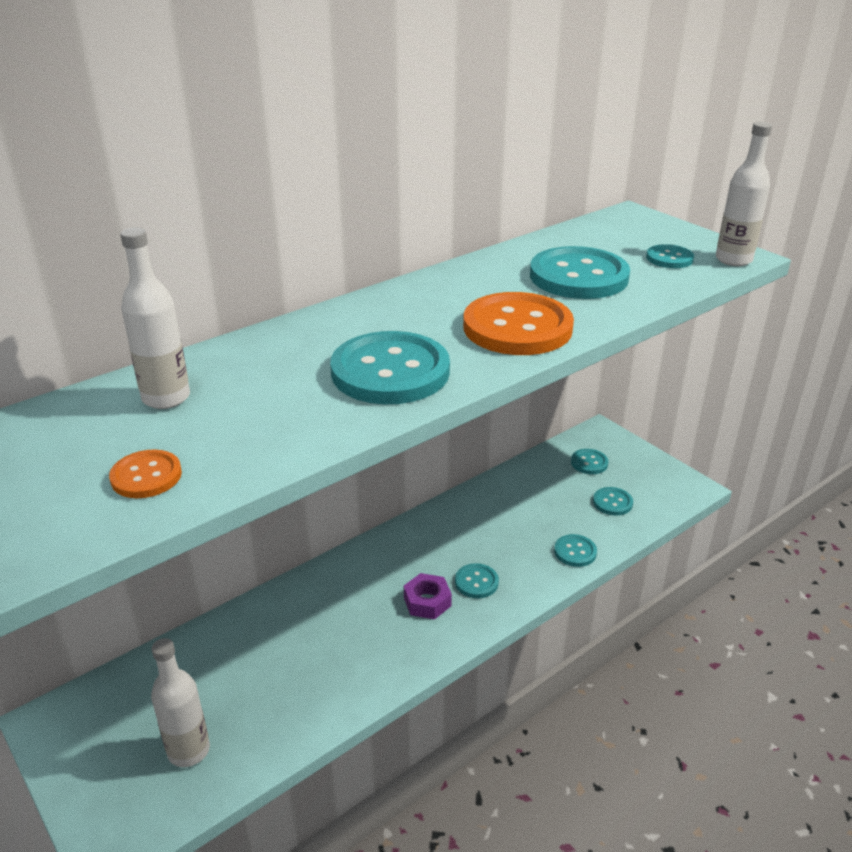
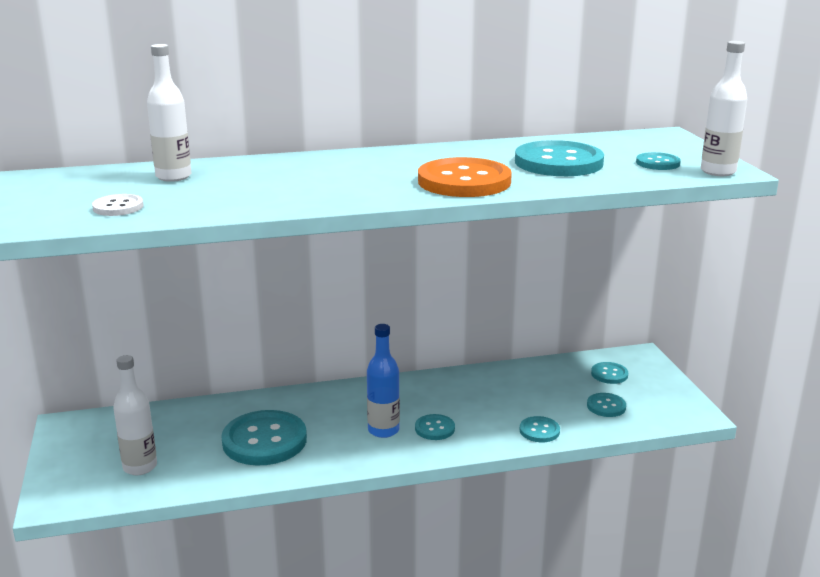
camera: 25 degrees right, 10 degrees down
orange button [109,449,182,498] -> white button [92,194,144,216]
turquoise button [330,331,450,404] -> turquoise button moved to [221,410,307,466]
purple nut [404,573,452,620] -> blue bottle [367,324,400,438]

